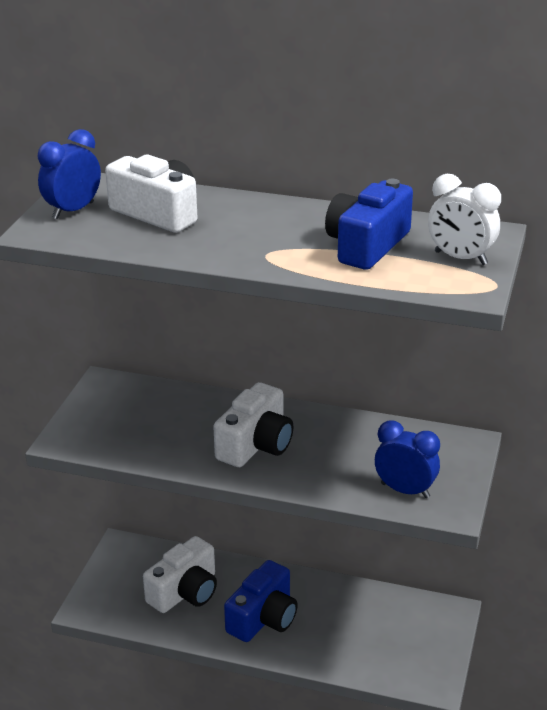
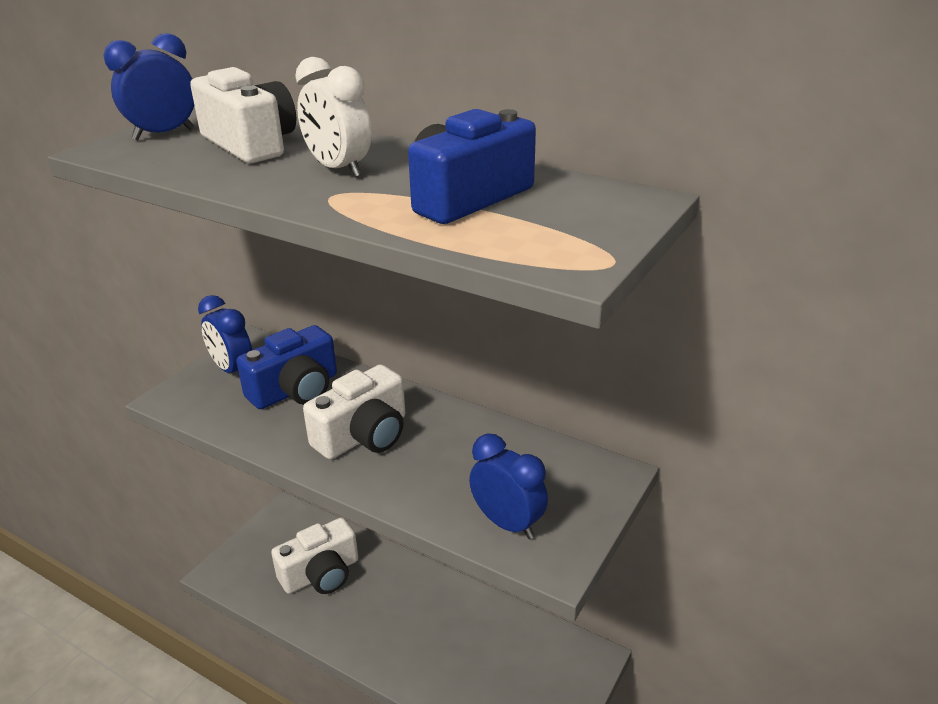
camera: 15 degrees right, 0 degrees up
blue camera [224,560,298,642] -> blue camera moved to [236,325,337,409]
white clock [428,174,501,265] -> white clock moved to [295,57,372,178]
none -> blue clock [198,295,252,373]

